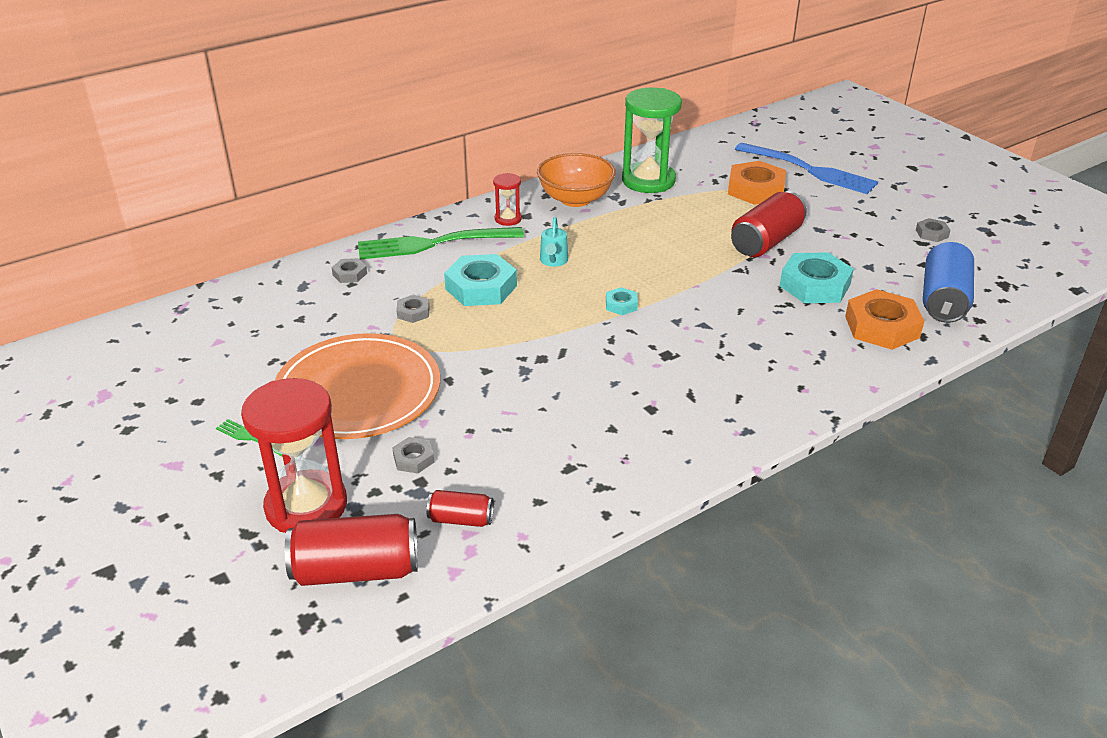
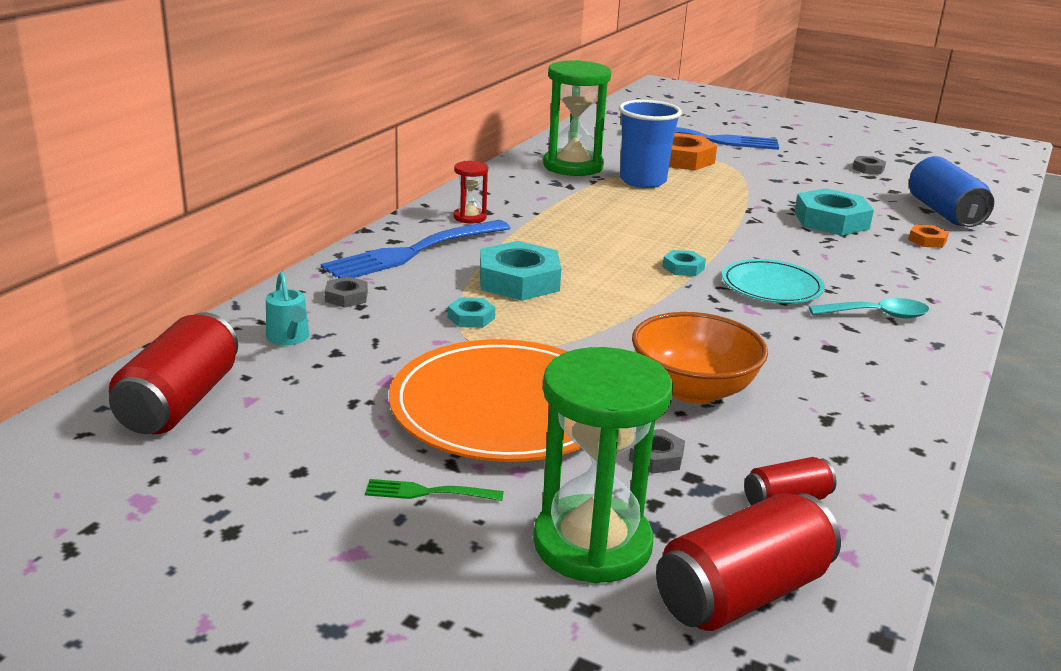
camera: 30 degrees left, 10 degrees down
red hourglass [241,378,347,533] -> green hourglass [533,347,673,584]
green fork [358,227,524,260] -> blue fork [321,220,510,278]
grey nut [396,294,430,323] -> turquoise nut [448,297,495,328]
orange bowl [537,153,616,207] -> orange bowl moved to [632,312,768,404]
turquoise watering can [540,217,568,267] -> turquoise watering can moved to [266,272,309,345]
red can [731,191,807,257] -> red can moved to [109,312,238,434]
orange nut [845,289,924,350] -> orange nut [908,224,949,248], size x0.49
none -> blue cup [619,100,682,188]
none -> turquoise plate [722,259,825,303]
none -> turquoise spoon [809,298,930,318]

